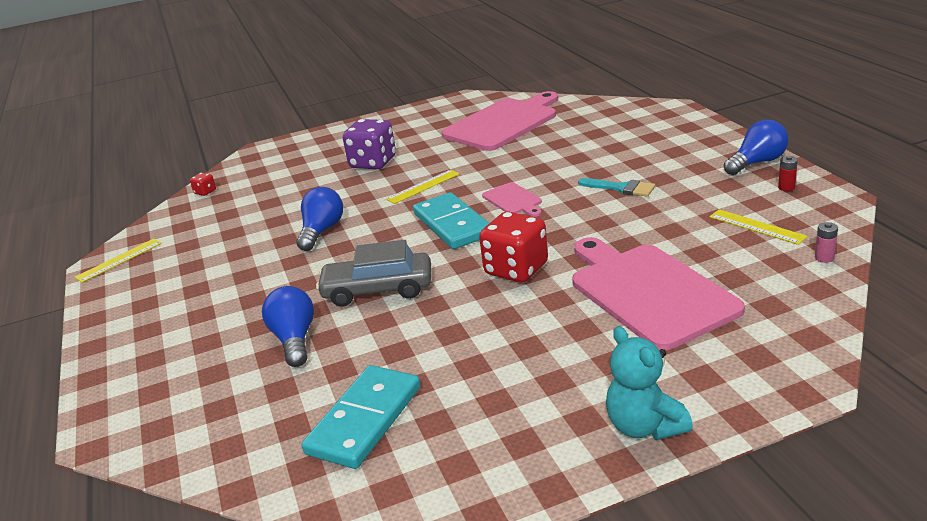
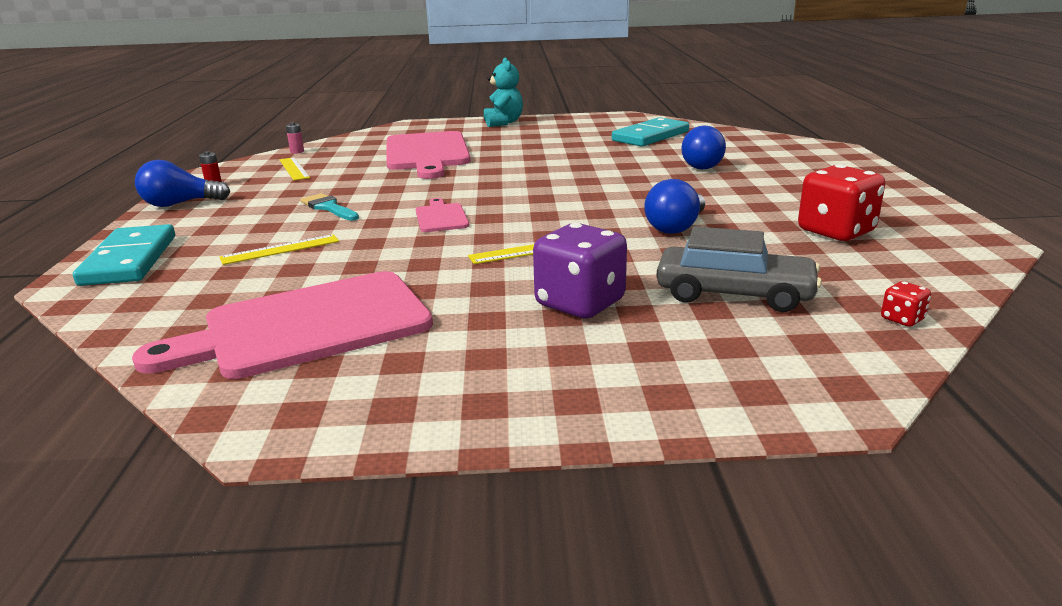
camera: 165 degrees left, 5 degrees down
yellow ruler [75,239,162,283] -> yellow ruler moved to [220,234,339,265]
grey car [316,240,431,307] -> grey car moved to [656,227,822,312]
turquoise domino [413,192,489,249] -> turquoise domino moved to [73,224,175,286]
red dice [479,212,548,283] -> red dice moved to [798,164,885,241]

